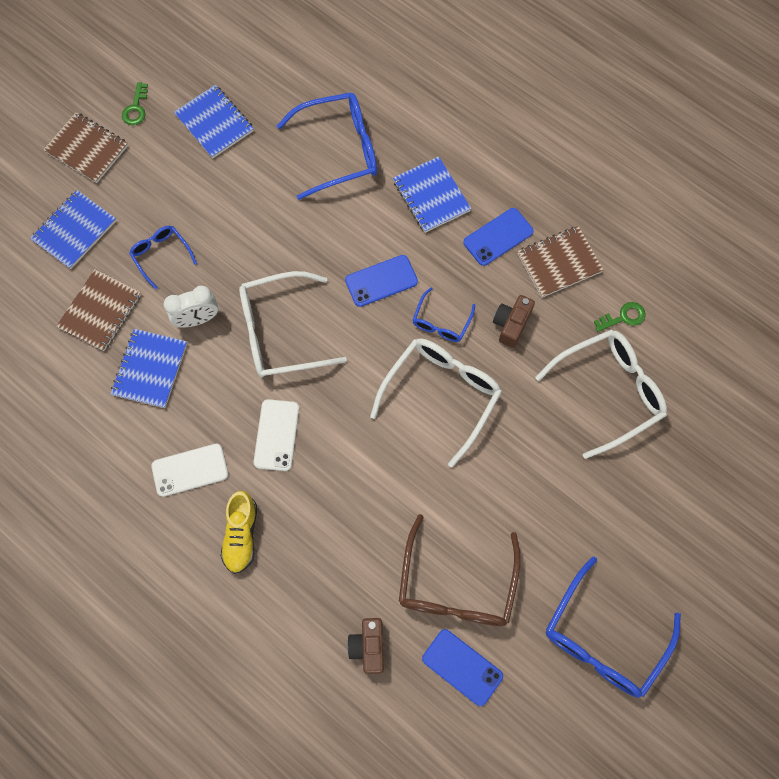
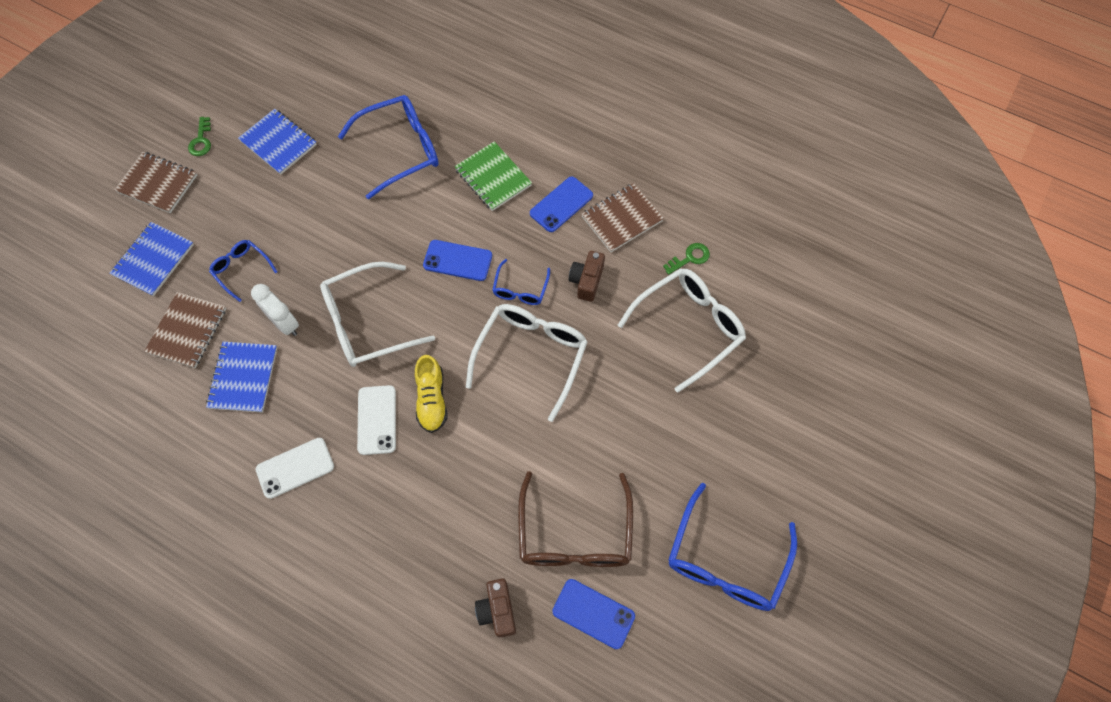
camera: 10 degrees left, 5 degrees down
white clock [164,286,218,327] -> white clock turned 75 degrees clockwise [251,284,299,336]
yellow shoe [221,491,257,574] -> yellow shoe moved to [415,355,447,433]
blue phone [345,255,418,307] -> blue phone turned 45 degrees clockwise [423,240,492,281]
blue notebook [393,156,471,233] -> green notebook [454,141,532,211]

